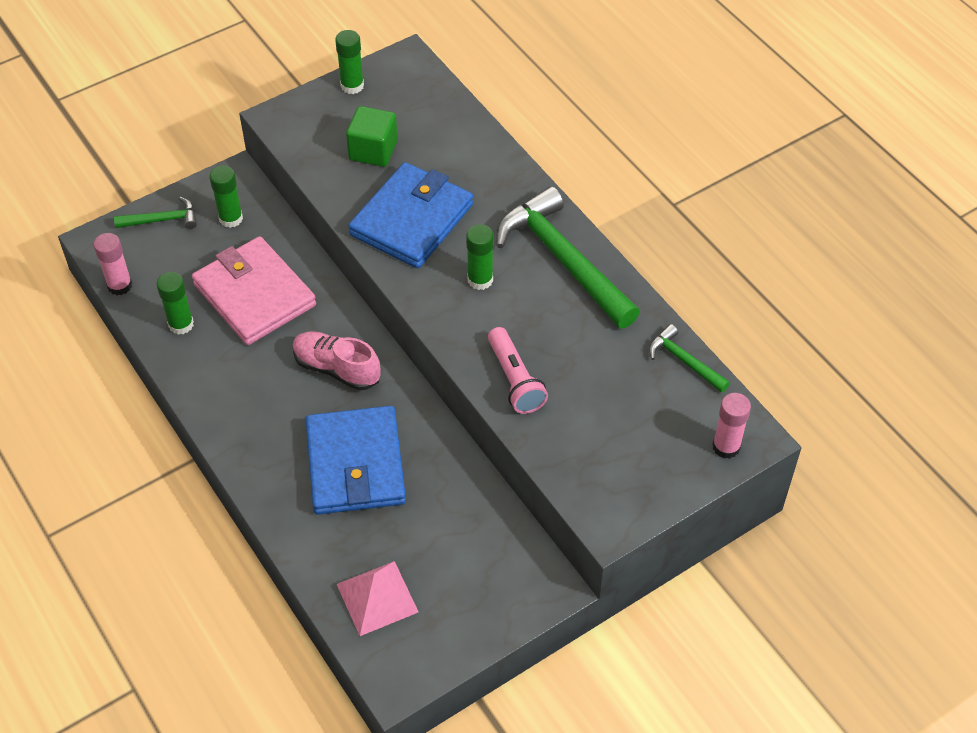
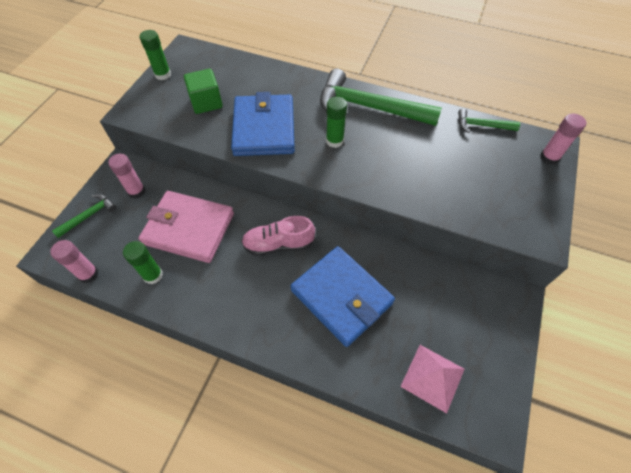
camera: 35 degrees left, 5 degrees up
green glue stick [209,166,243,228] -> pink glue stick [108,154,145,199]
pink flashlight [488,327,548,414] -> none

